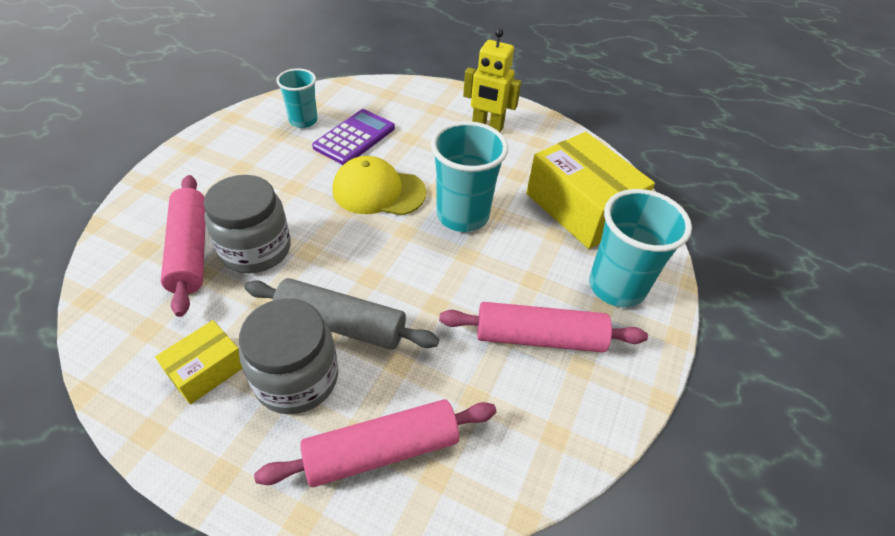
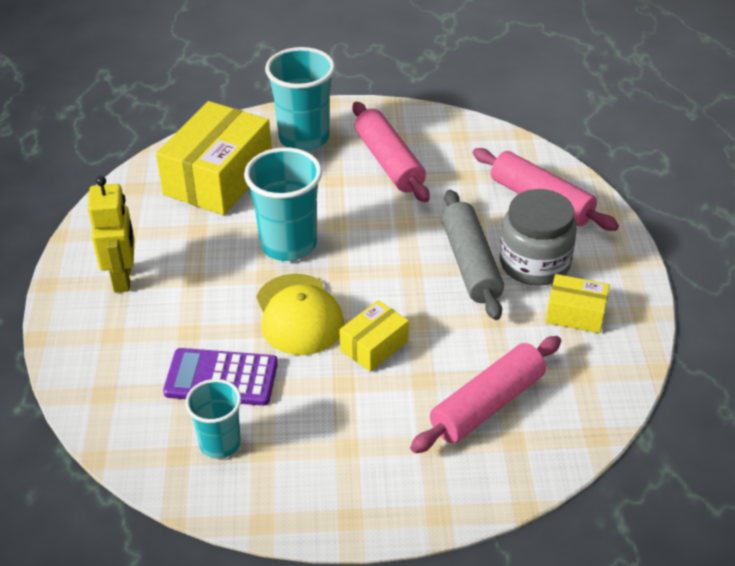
camera: 115 degrees left, 5 degrees down
grey jar [204,175,291,273] -> none
none -> yellow box [339,300,409,372]

